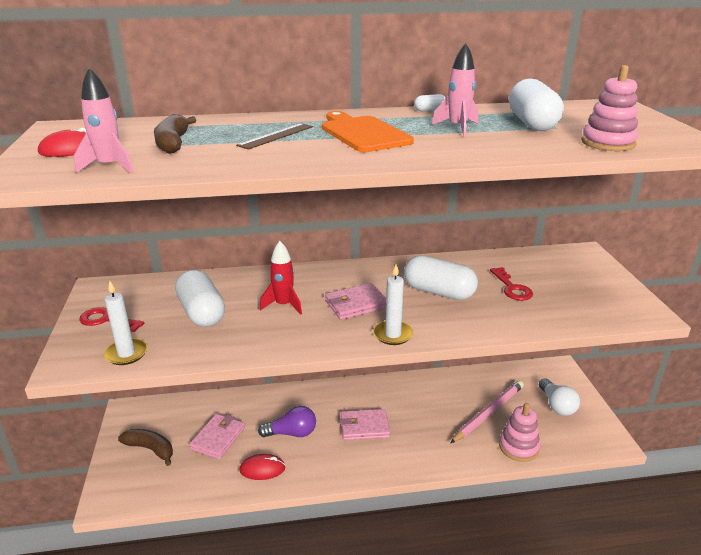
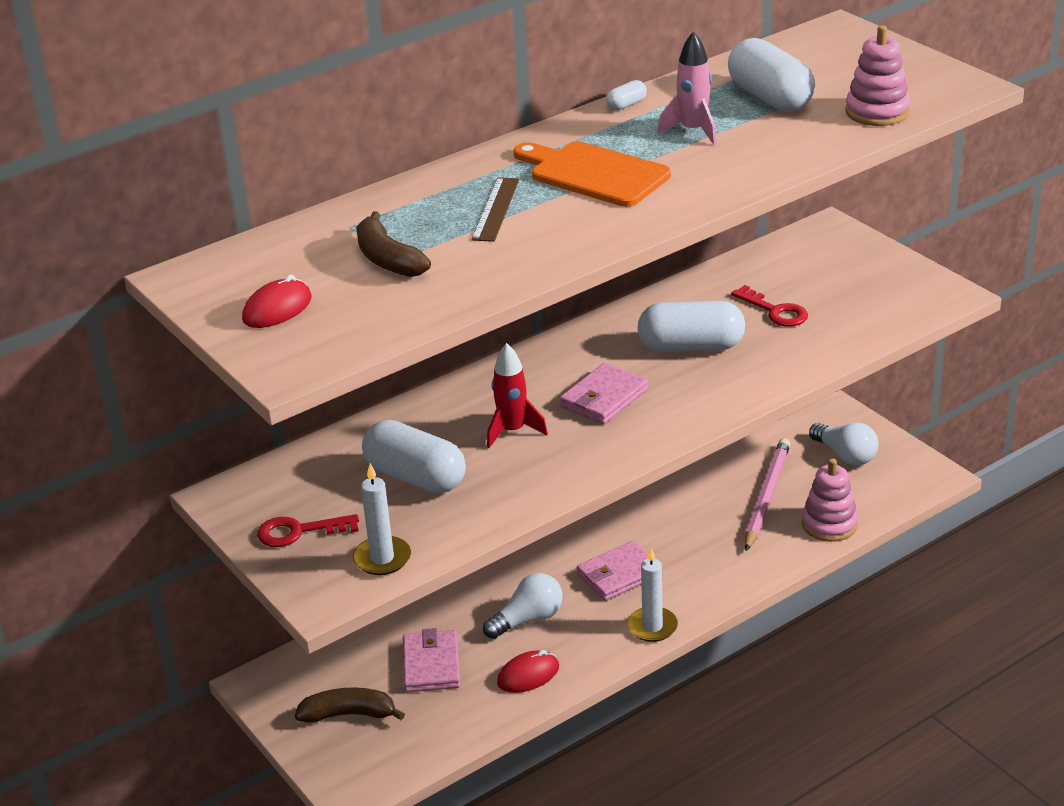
camera: 25 degrees left, 5 degrees up
pink rocket [74,68,134,174] -> none
purple light bulb [258,406,316,437] -> white light bulb [483,573,563,639]
white candle [373,264,413,345] -> white candle moved to [627,548,678,642]

